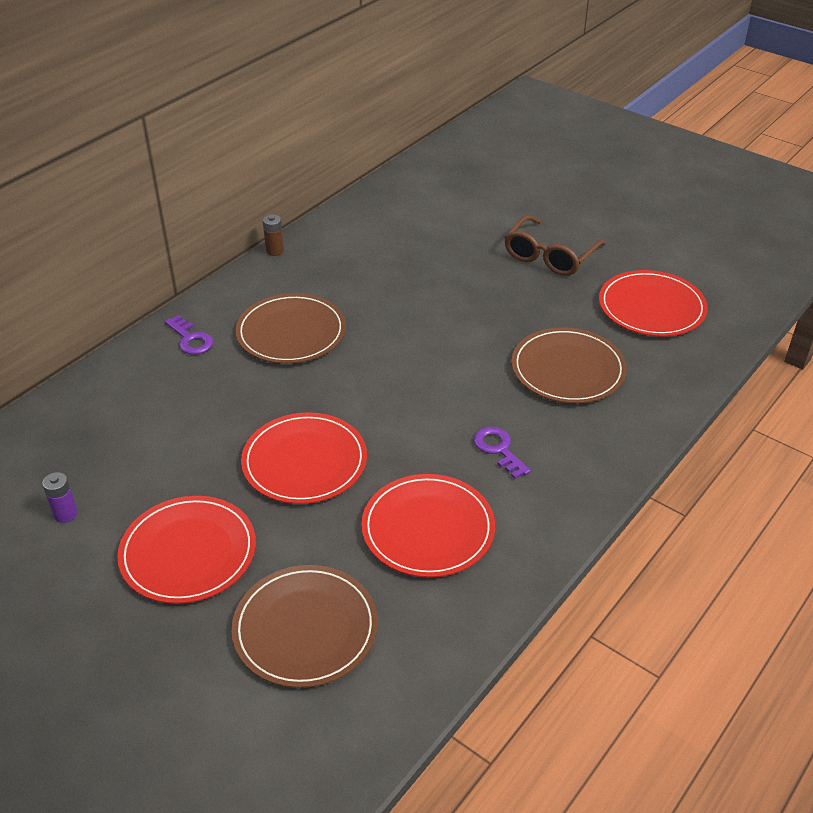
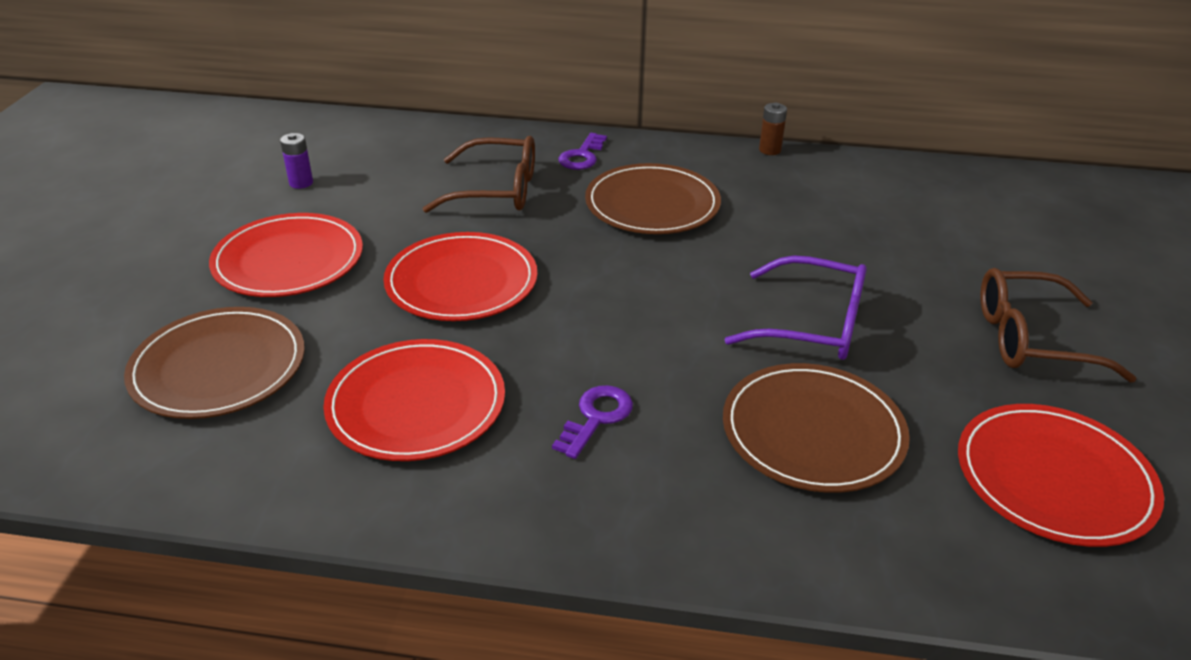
camera: 60 degrees right, 5 degrees down
none -> brown glasses [422,136,535,213]
none -> purple glasses [724,255,867,360]

